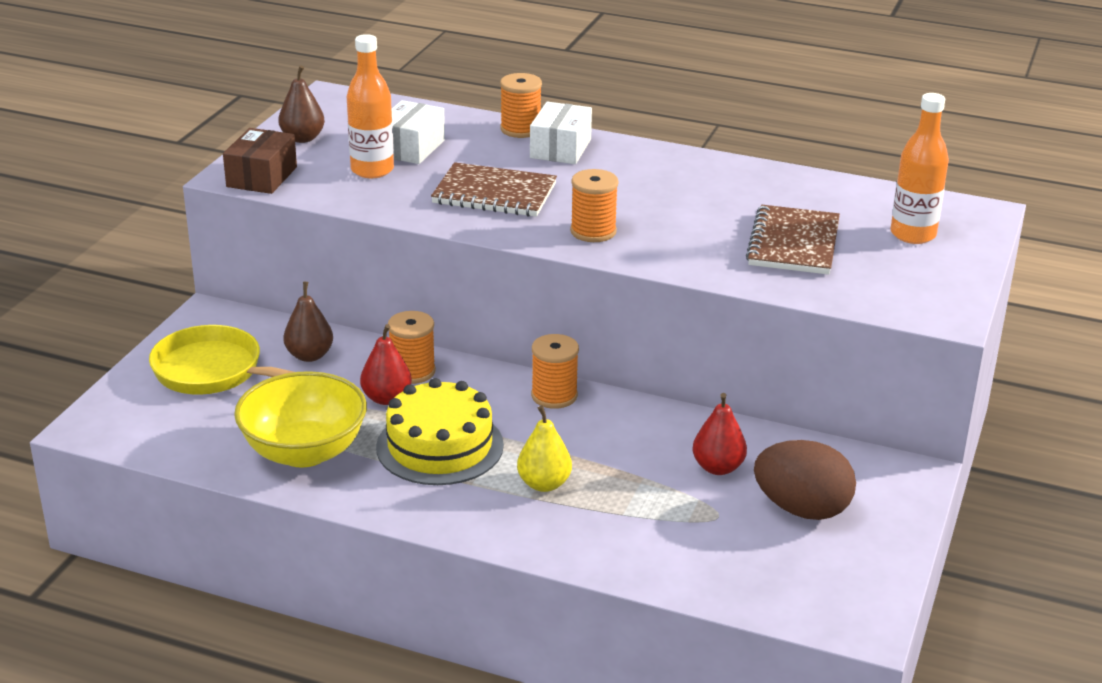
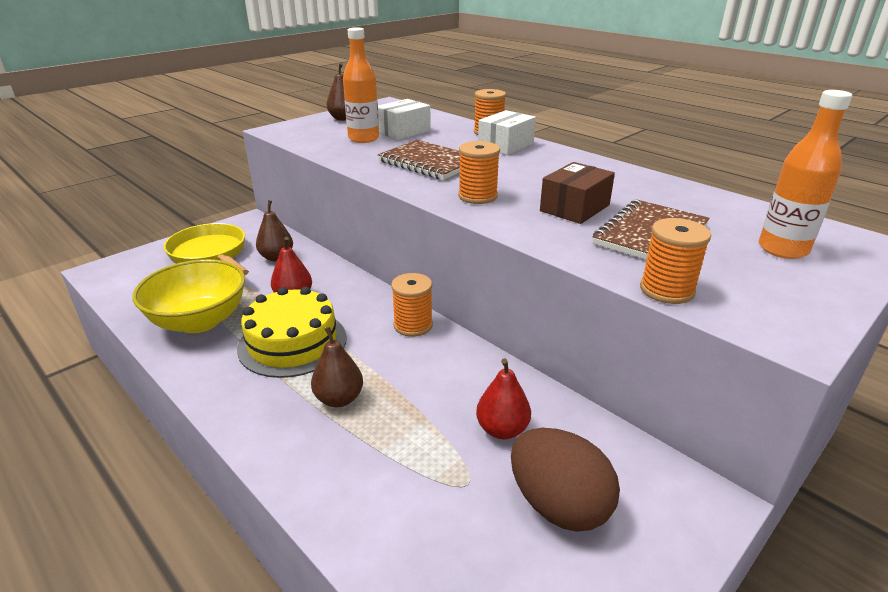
camera: 25 degrees right, 0 degrees up
brown box [223,128,297,194] -> brown box moved to [540,162,615,224]
orange spool [388,311,436,384] -> orange spool moved to [640,218,711,304]
yellow pear [517,405,572,492] -> brown pear [311,327,363,407]

